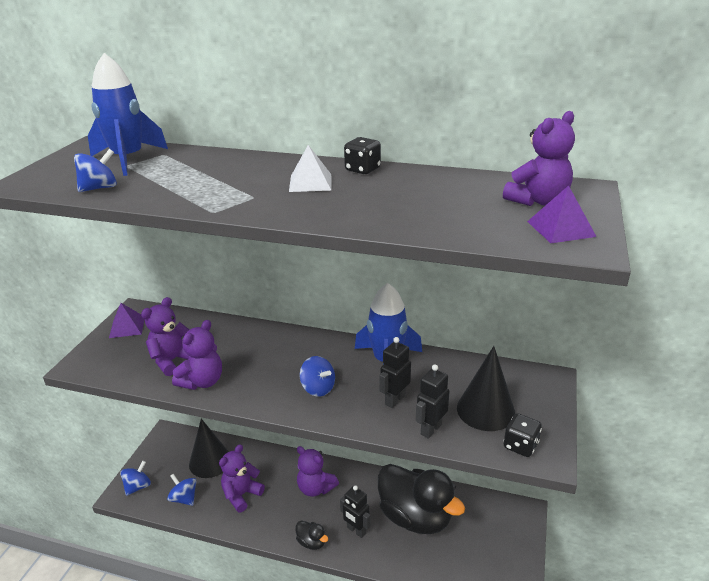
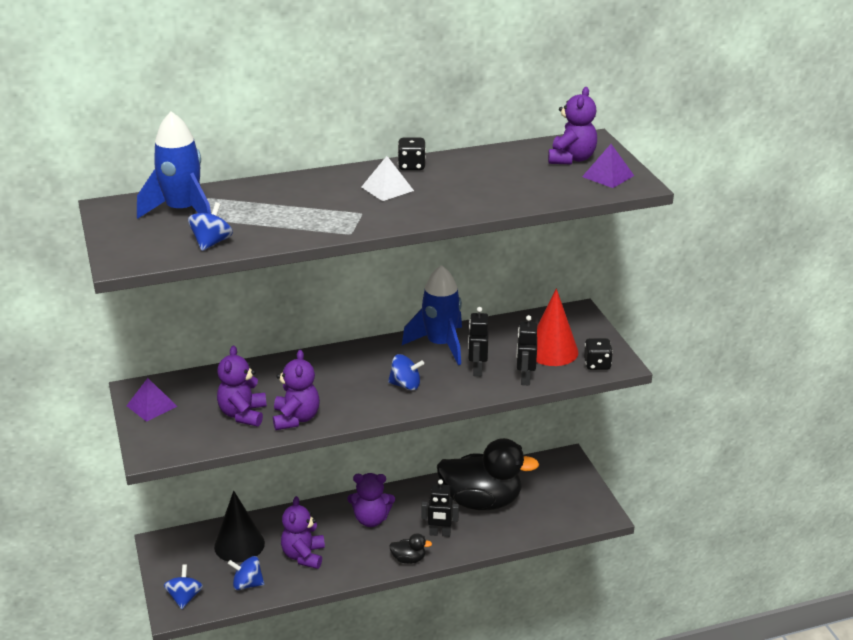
camera: 35 degrees left, 0 degrees up
black cone [457,346,515,431] -> red cone [536,288,579,366]

